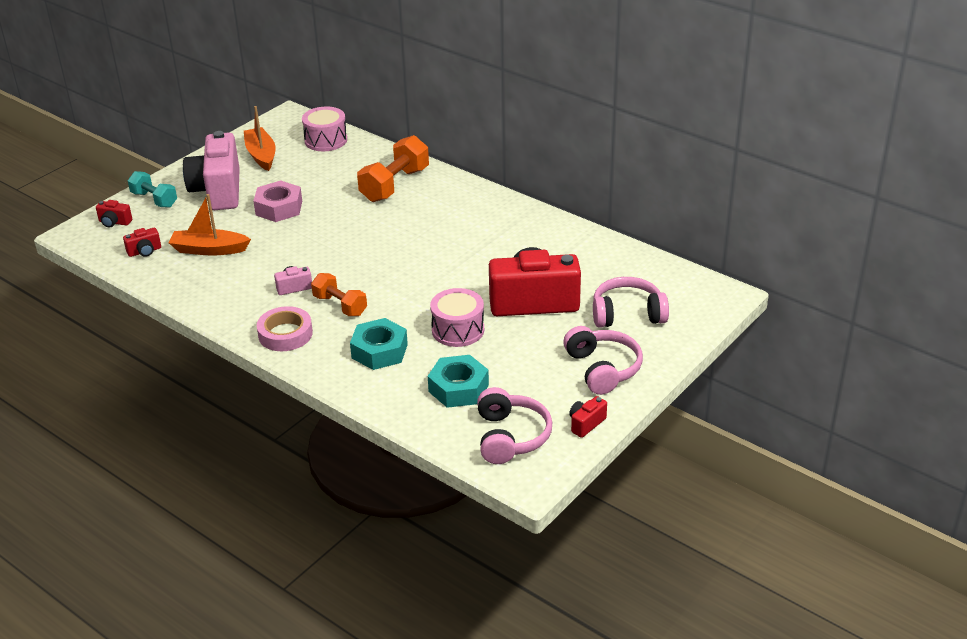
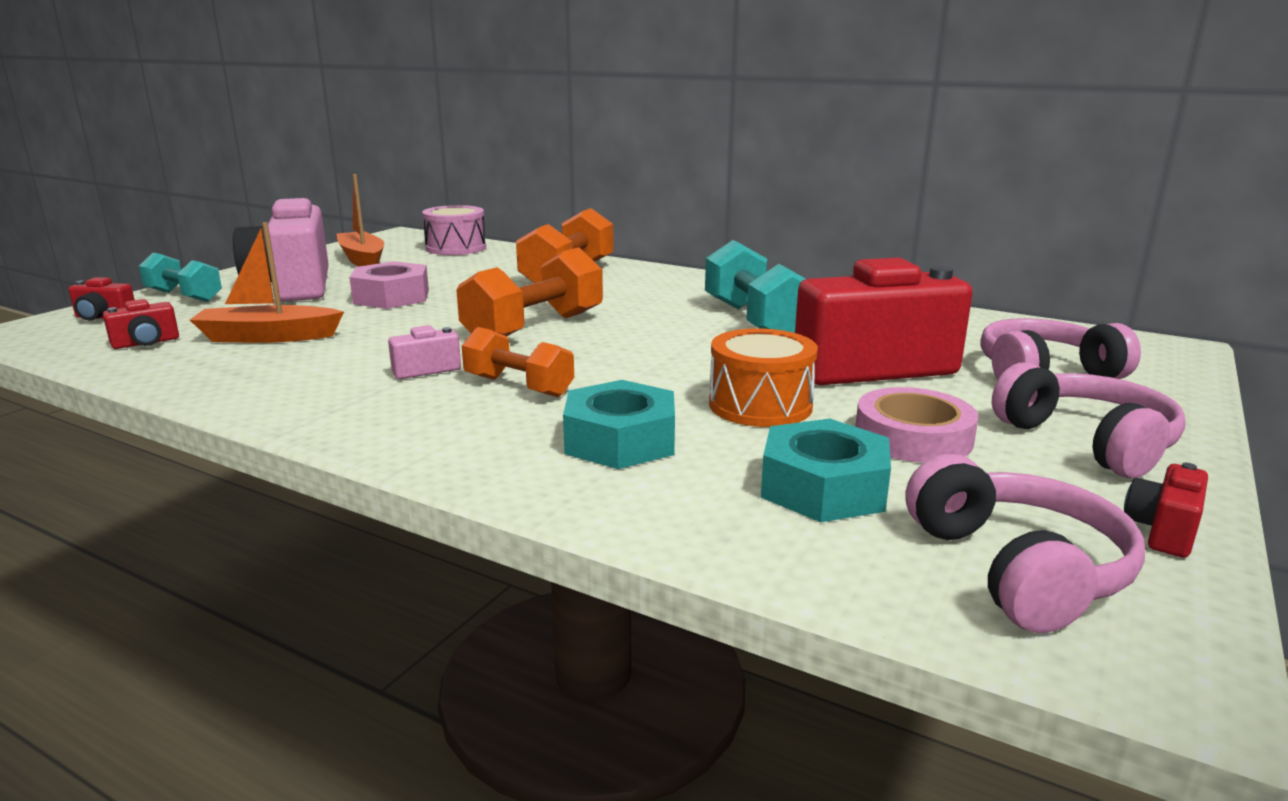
camera: 10 degrees left, 15 degrees down
pink tape [257,306,313,351] -> pink tape moved to [855,387,978,463]
pink drum [430,288,484,347] -> orange drum [709,328,818,427]
none -> orange dumbbell [456,247,603,336]
none -> turquoise dumbbell [705,240,806,333]

